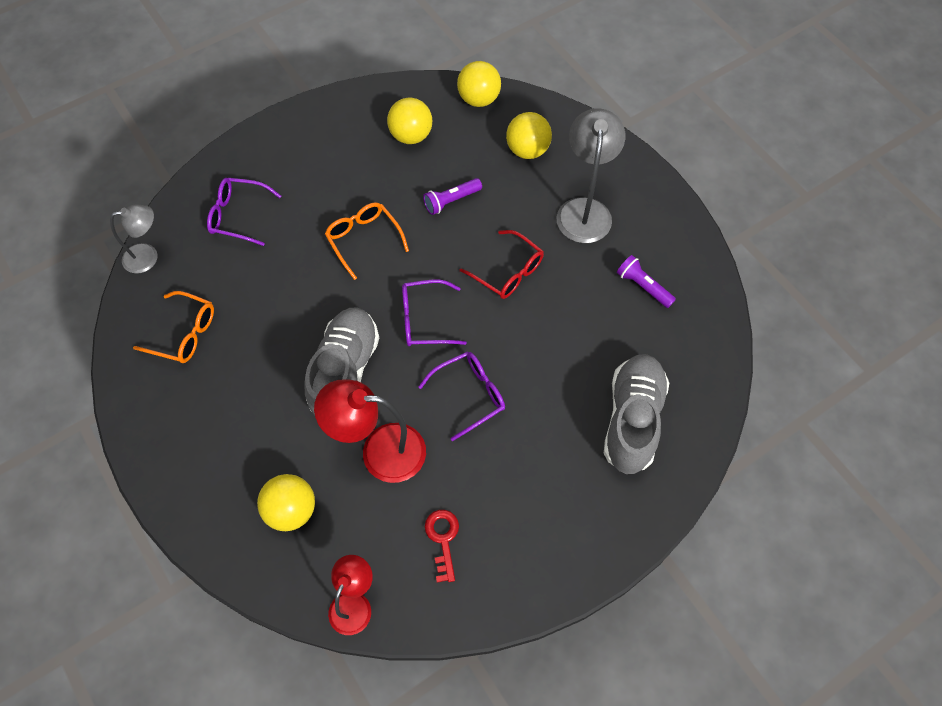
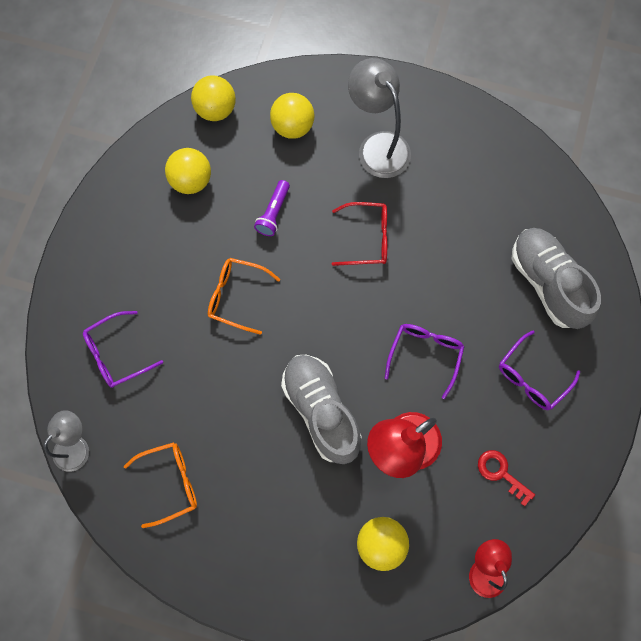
camera: 40 degrees left, 10 degrees up
purple glasses [402,280,467,346] -> purple glasses moved to [499,331,580,410]
purple flashlight [617,255,676,308] -> none

